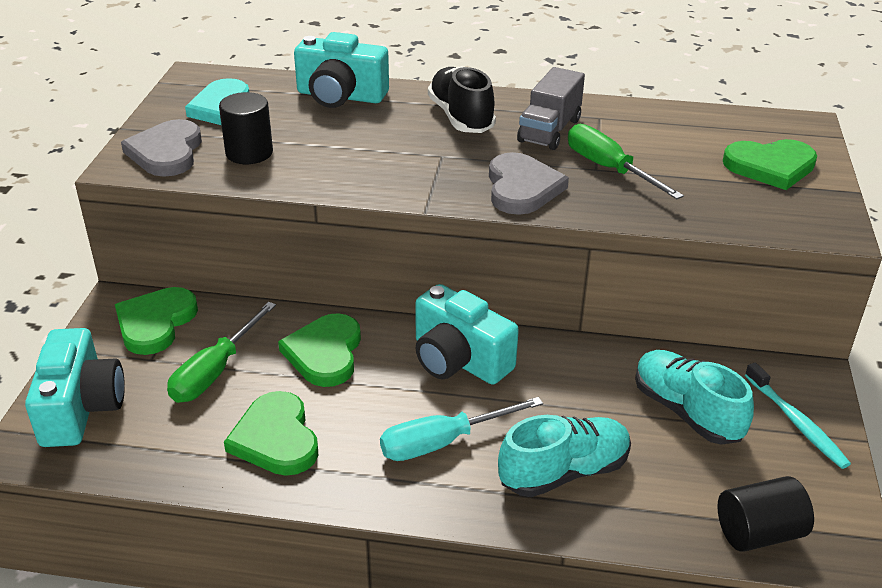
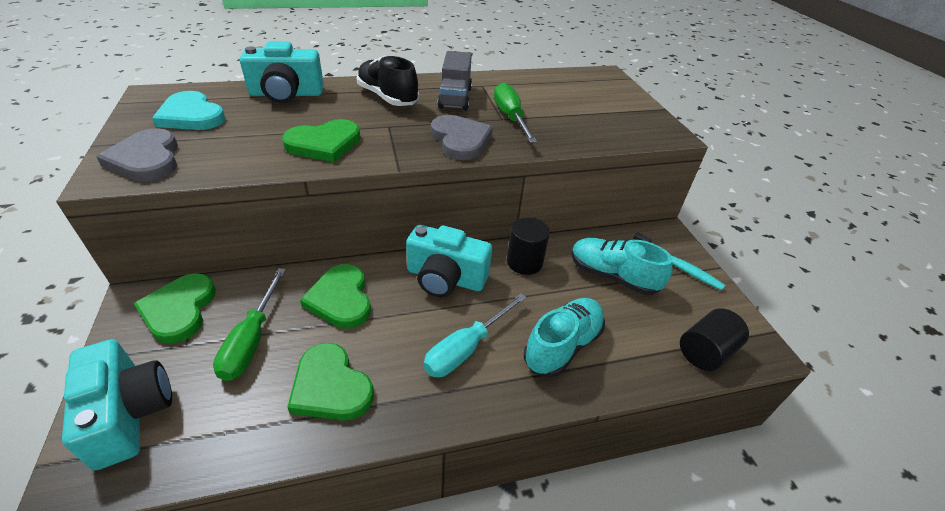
camera: 25 degrees left, 5 degrees up
black cylinder [219,92,273,164] -> black cylinder moved to [507,218,550,275]
green screwdriver [568,124,684,199] -> green screwdriver turned 45 degrees clockwise [494,83,537,143]
green heart [723,139,817,190] -> green heart moved to [282,119,360,162]

